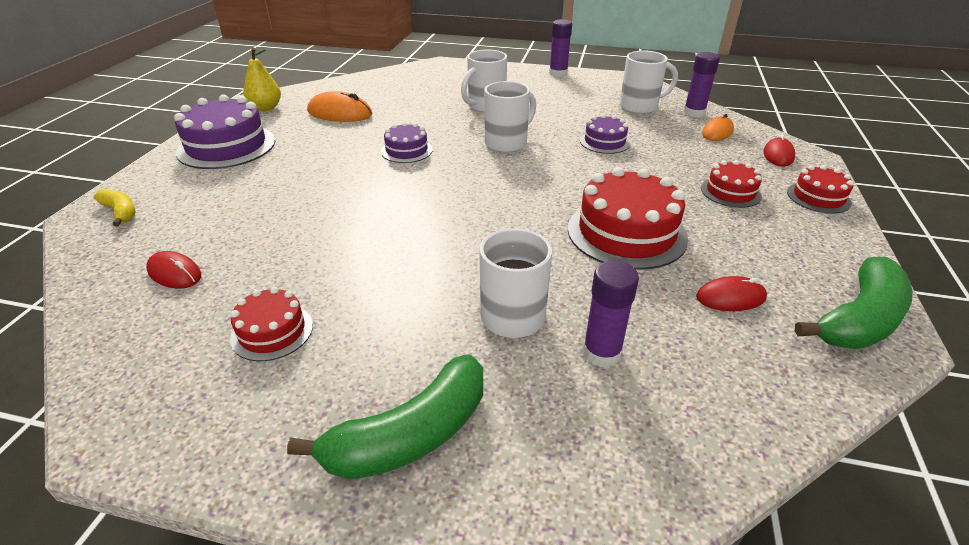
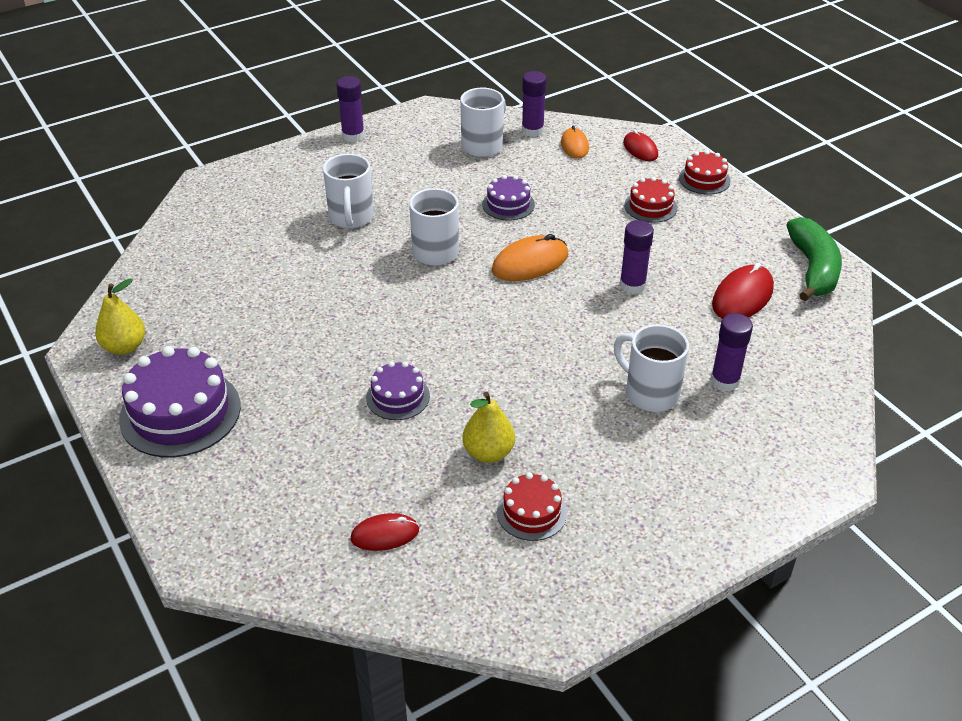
camera: 45 degrees left, 5 degrees up
yellow banana [93,189,135,227] -> none
green banana [287,354,483,480] -> none
orange mouse [307,91,372,122] -> orange mouse moved to [492,234,568,281]
purple cake [381,122,433,163] -> purple cake moved to [366,361,430,420]
red cake [568,167,688,270] -> purple glue stick [619,220,654,294]
red mouse [696,276,767,311] -> red mouse [712,262,774,319], size x1.56
none -> yellow pear [462,392,515,463]

